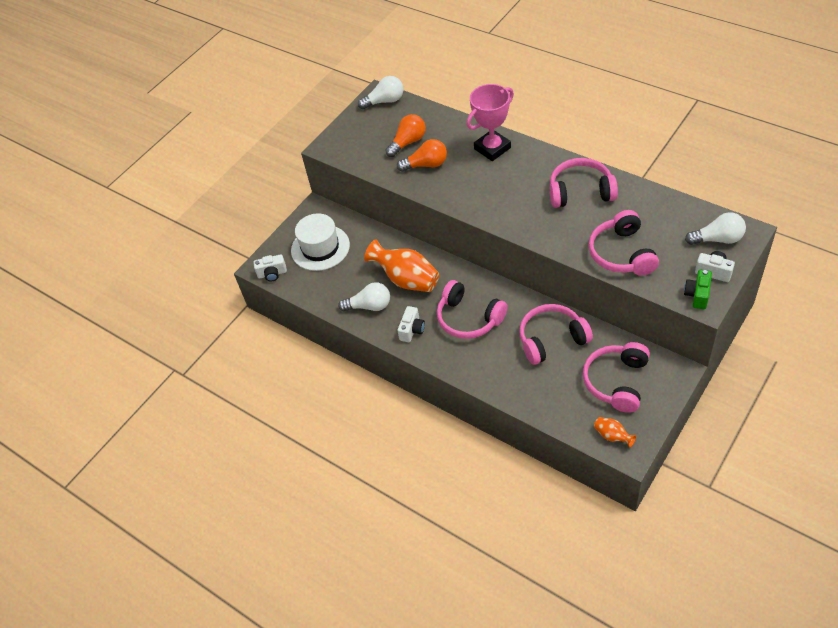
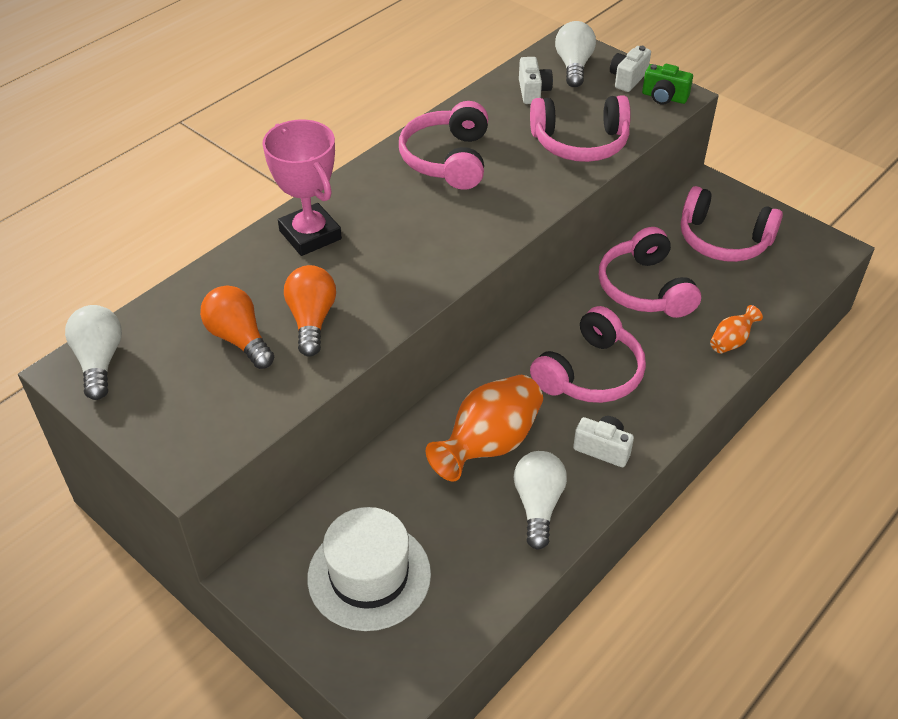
camera: 90 degrees left, 5 degrees down
white camera [253,254,287,281] -> white camera moved to [519,57,553,104]
orange vase [594,417,636,447] -> orange vase moved to [710,305,763,353]

